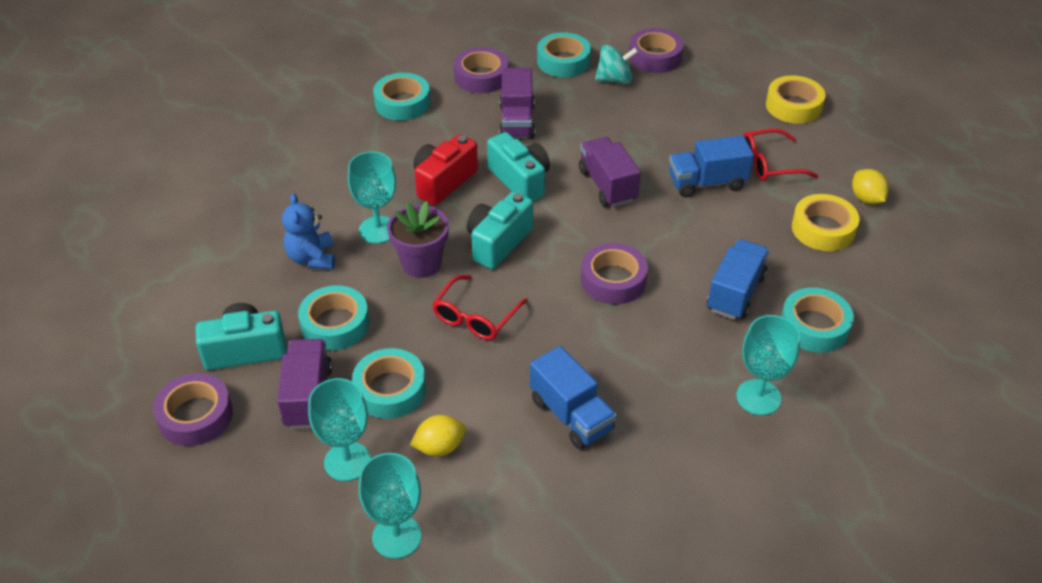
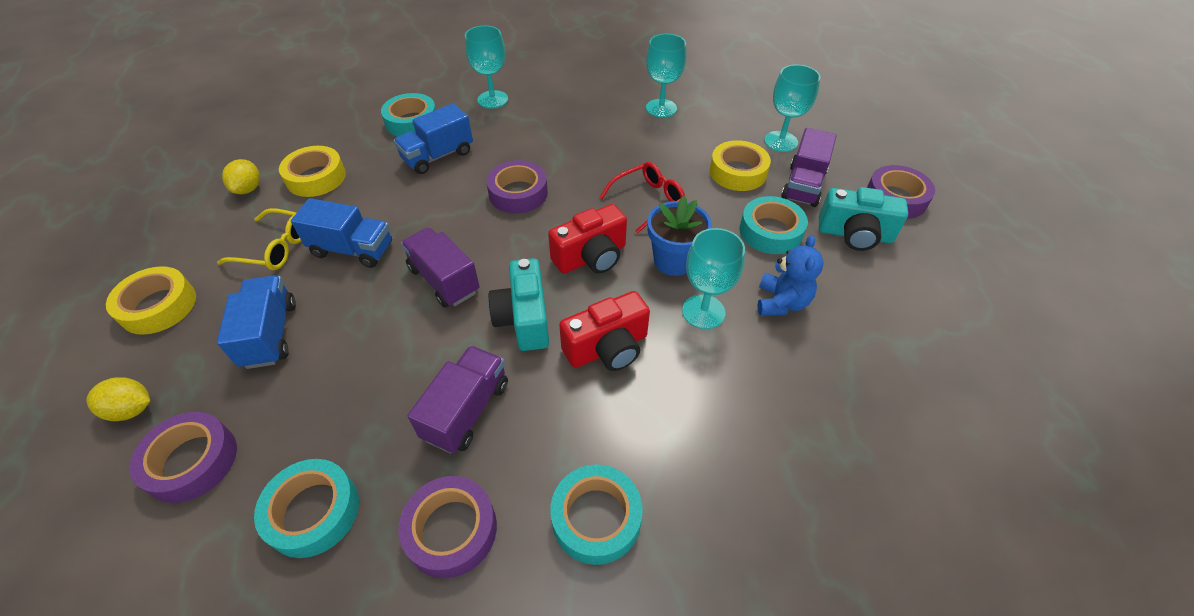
camera: 155 degrees left, 5 degrees up
turquoise tape [352,348,426,419] -> yellow tape [710,140,771,191]
turquoise goblet [358,453,421,559] -> turquoise goblet moved to [646,34,687,118]
purple flower pot [387,201,449,278] -> blue flower pot [647,196,712,276]
yellow lemon [410,415,466,456] -> yellow lemon moved to [87,377,150,421]
turquoise camera [467,192,533,269] -> red camera [548,204,627,274]
blue truck [530,346,617,449] -> blue truck moved to [217,276,296,369]
purple truck [579,137,641,207] -> purple truck turned 135 degrees clockwise [401,227,480,308]
turquoise spinning top [595,45,638,84] -> none
red glasses [743,129,819,181] -> yellow glasses [217,208,301,270]

